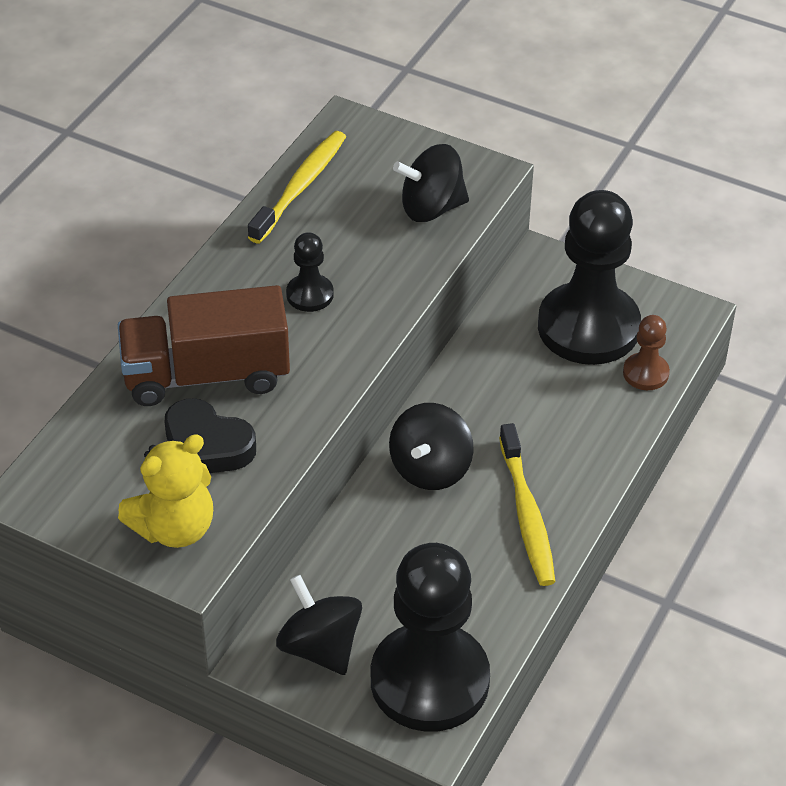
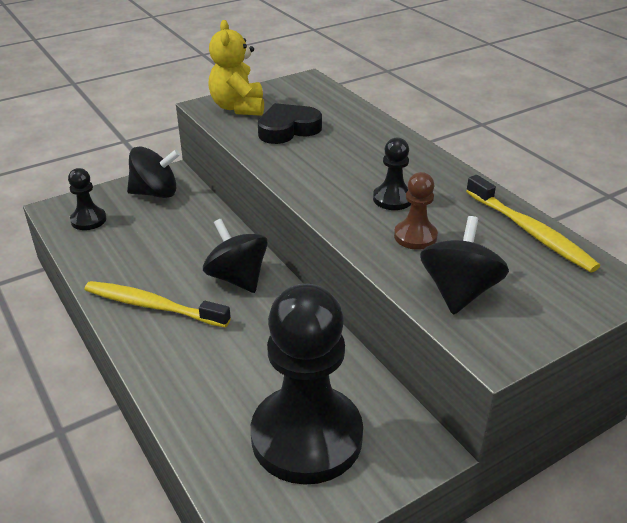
camera: 120 degrees right, 10 degrees down
brown truck [118,285,290,406] -> none
black pawn [371,543,490,732] -> black pawn [68,168,106,230], size x0.44
brown pawn [623,315,670,390] -> brown pawn moved to [394,172,438,250]

